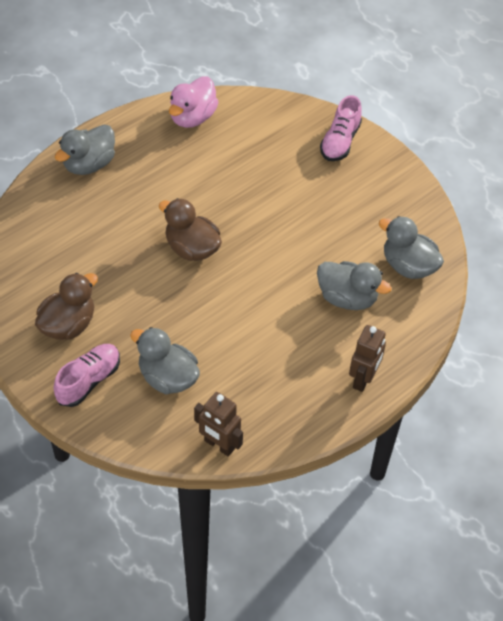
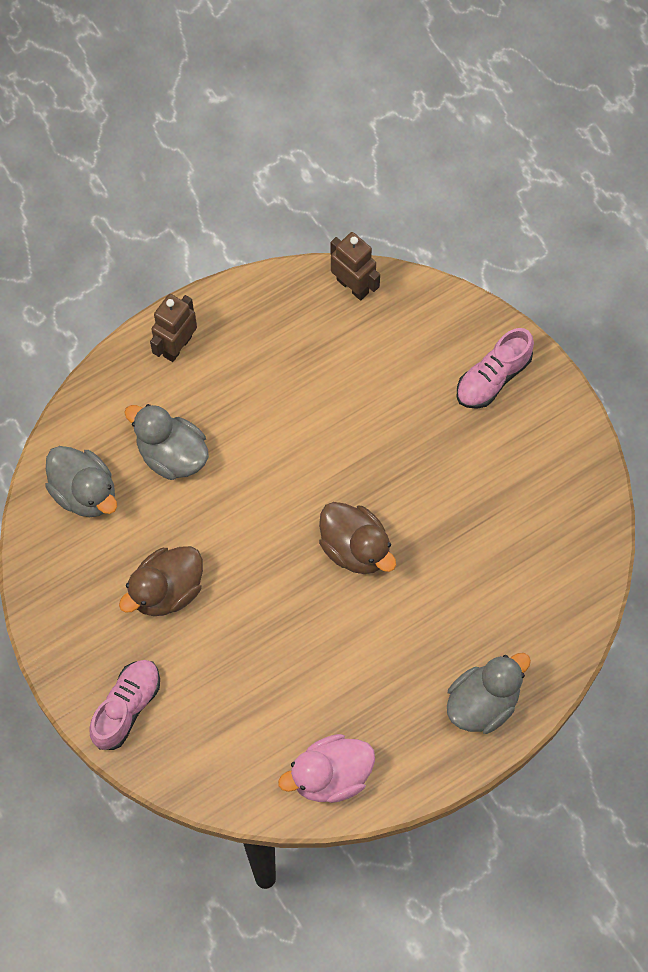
camera: 170 degrees left, 15 degrees up
brown duck [35,273,98,340] -> brown duck moved to [119,546,203,616]
grey duck [130,327,200,394] -> none
pink duck [169,76,218,128] -> pink duck turned 150 degrees counterclockwise [278,734,375,803]

